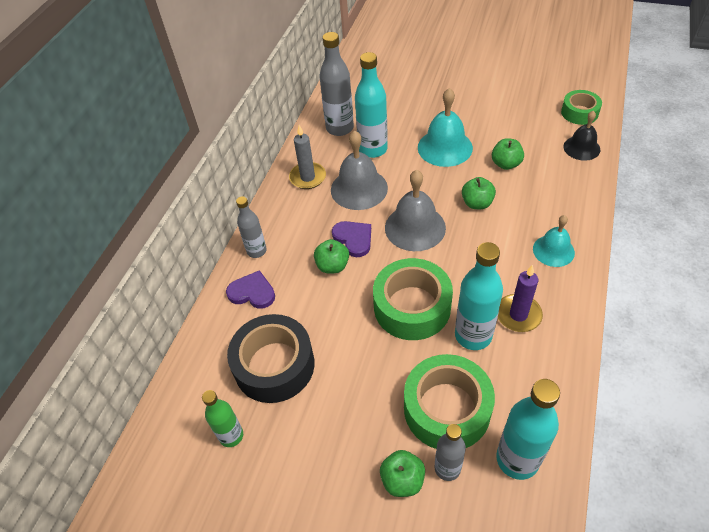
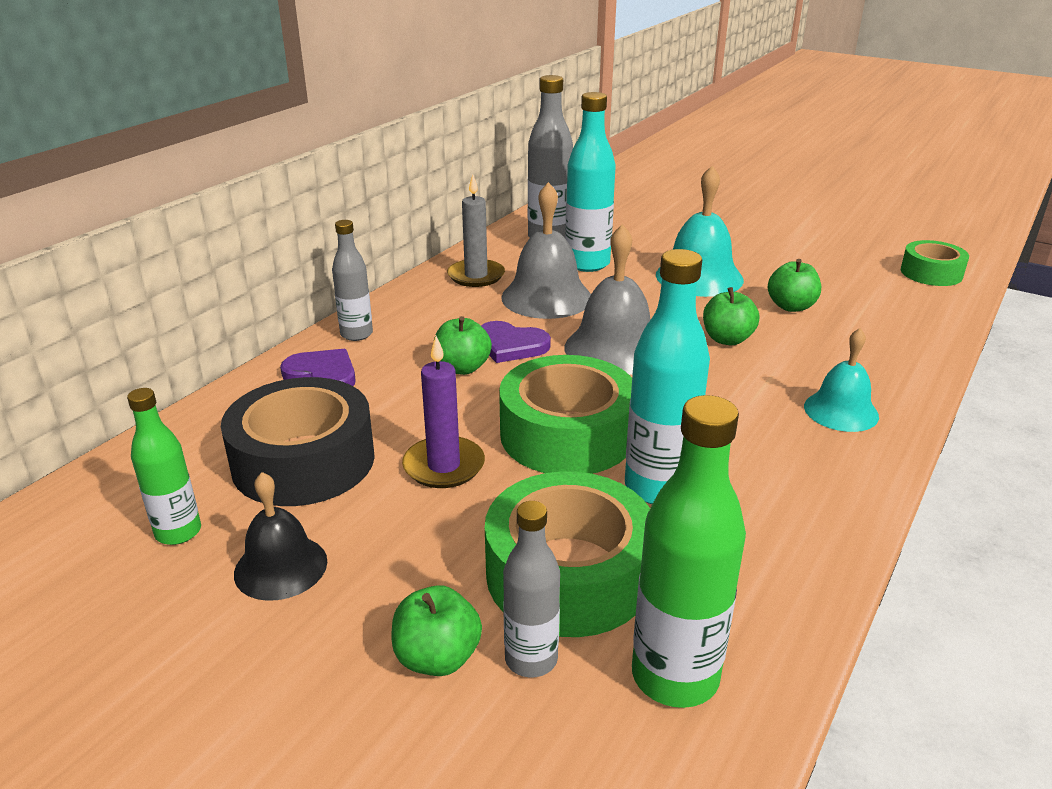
camera: 10 degrees right, 20 degrees down
purple heart [332,221,371,257] -> purple heart turned 135 degrees clockwise [481,321,551,363]
turquoise bottle [496,379,560,480] -> green bottle [632,395,746,708]
purple candle [498,265,543,332] -> purple candle moved to [402,336,485,488]
black bell [563,111,601,161] -> black bell moved to [234,472,327,601]

